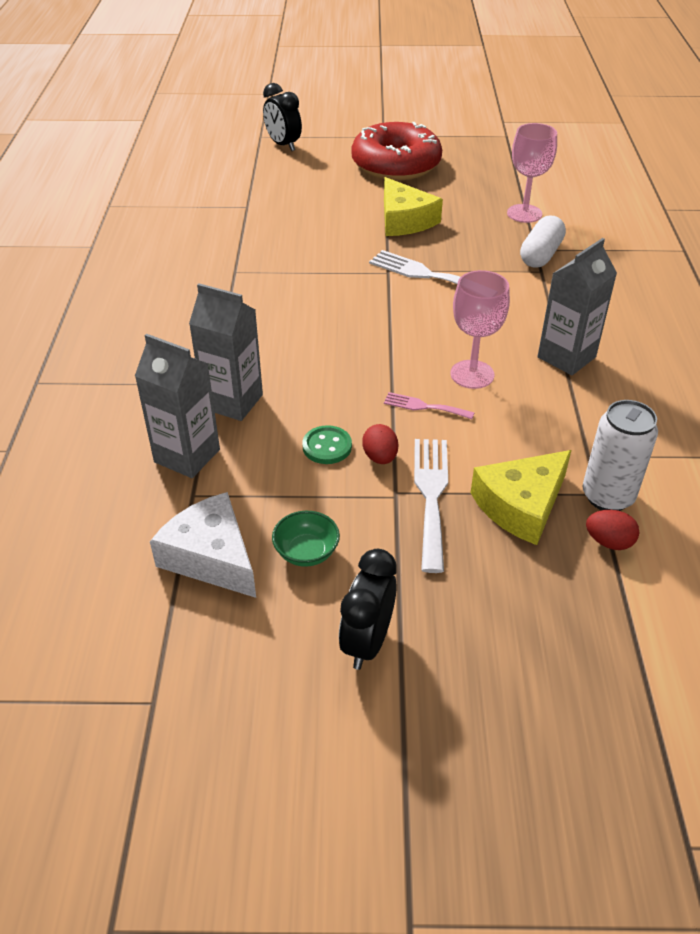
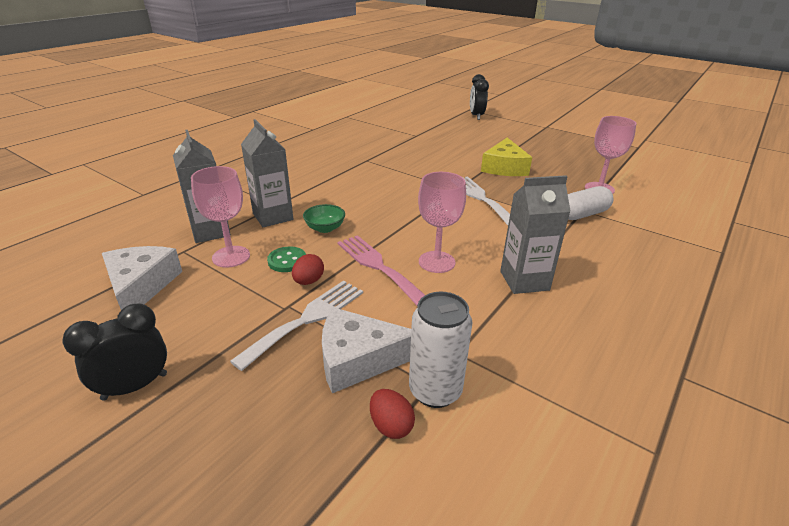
camera: 35 degrees right, 10 degrees down
green bowl [272,511,340,567] -> green bowl moved to [303,204,345,233]
red donut [351,122,442,180] -> none
pink fork [384,392,475,419] -> pink fork [338,235,425,306], size x1.79
yellow cheese [471,450,571,545] -> white cheese [322,307,411,393]
none -> pink goblet [191,166,250,268]

